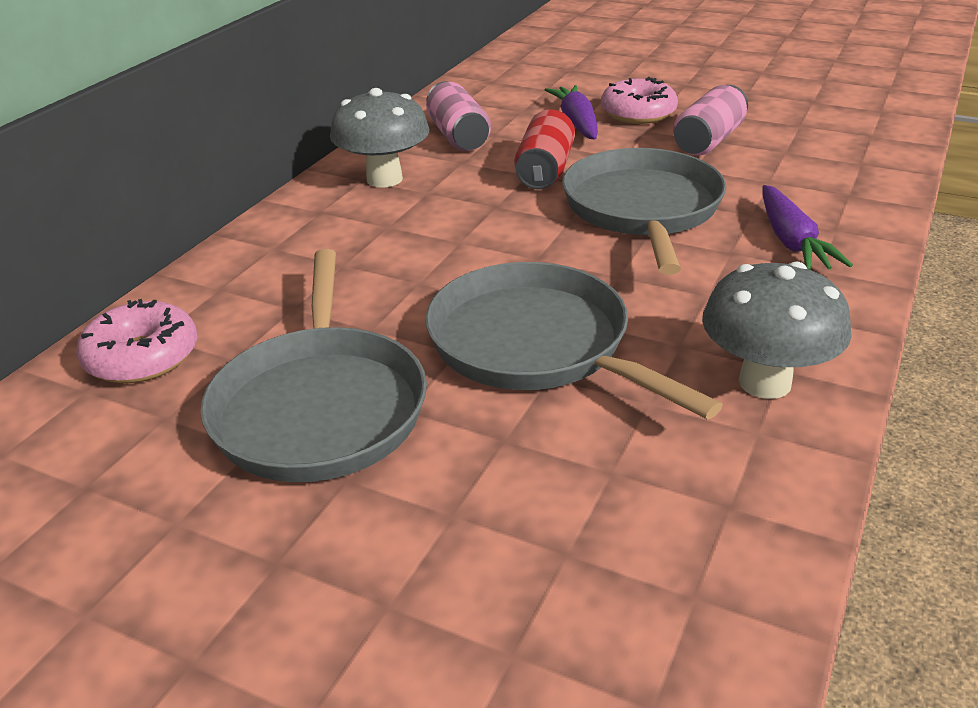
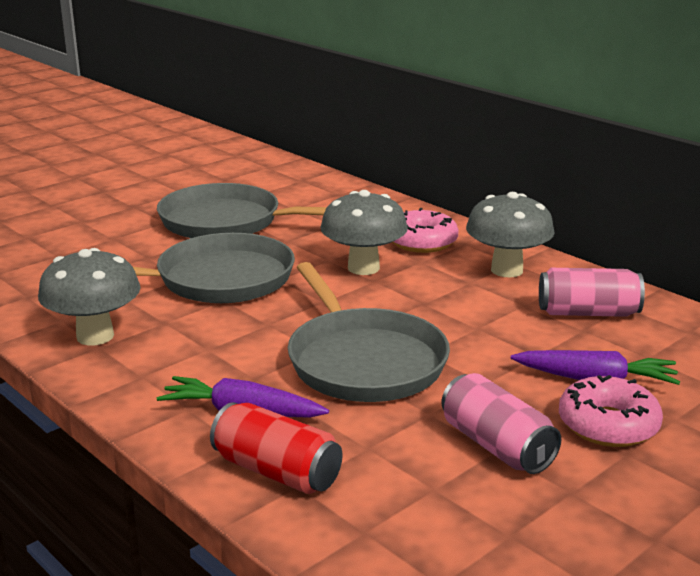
camera: 110 degrees right, 10 degrees down
pink donut [76,299,197,383] -> pink donut moved to [393,208,458,253]
red can [514,109,575,189] -> red can moved to [210,402,342,494]
grey pan [562,148,726,275] -> grey pan turned 45 degrees clockwise [288,262,450,402]
none -> grey mushroom [320,190,408,275]

